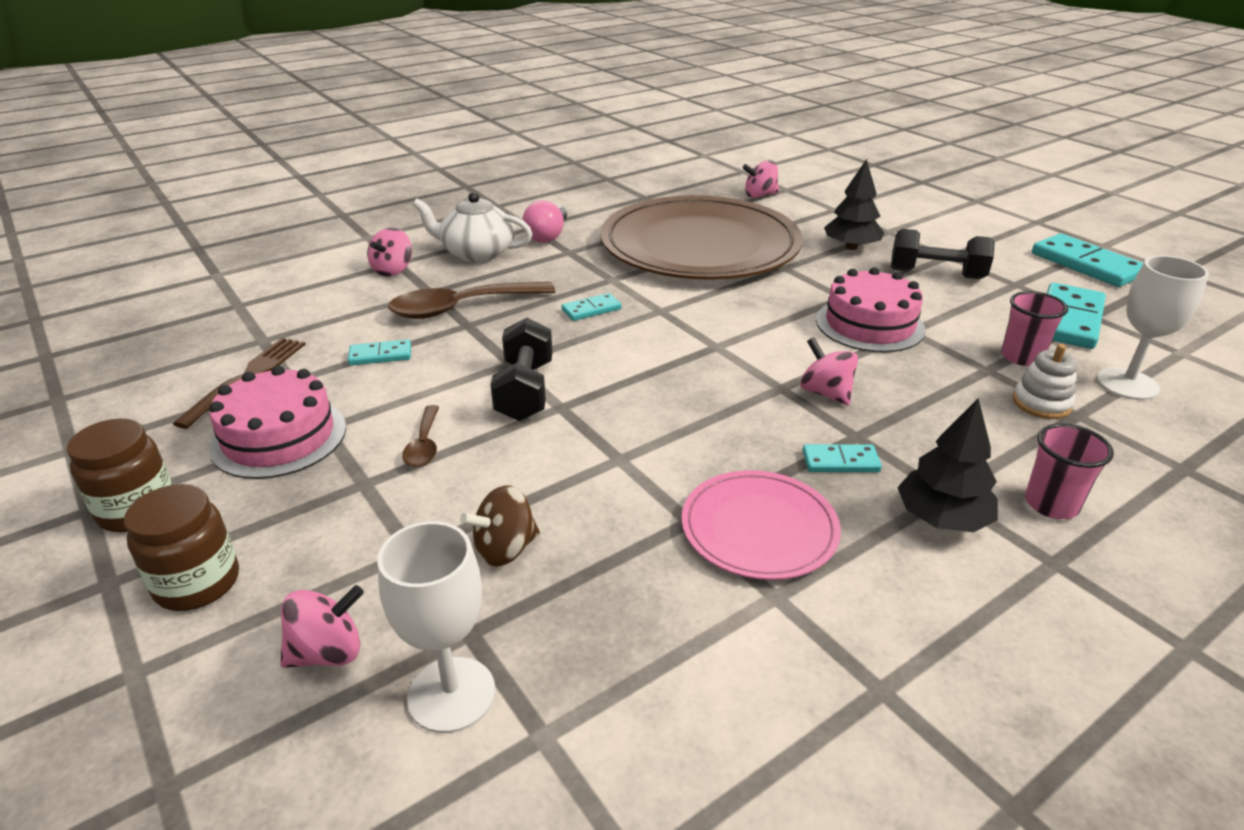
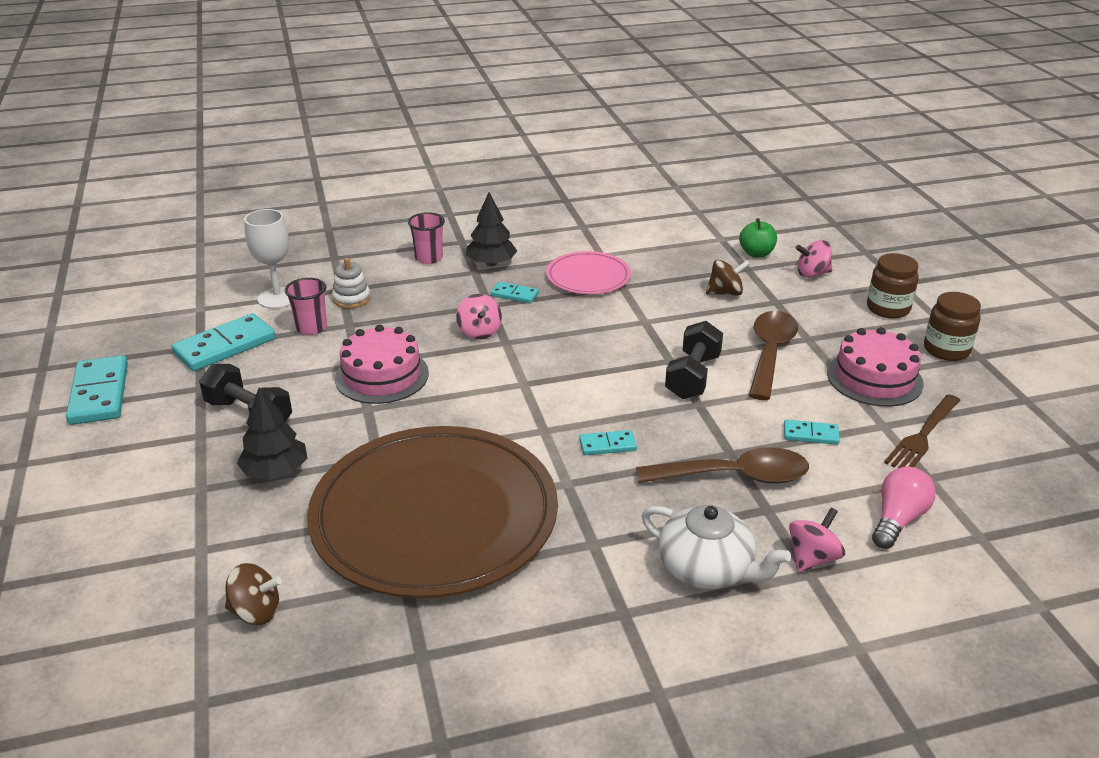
camera: 160 degrees left, 0 degrees up
white goblet [377,521,496,733] -> green apple [739,218,777,258]
brown spoon [402,405,439,467] -> brown spoon [749,311,798,400], size x1.97
pink light bulb [522,200,567,243] -> pink light bulb moved to [872,466,935,549]
pink spinning top [743,160,779,198] -> brown spinning top [225,563,282,625]

